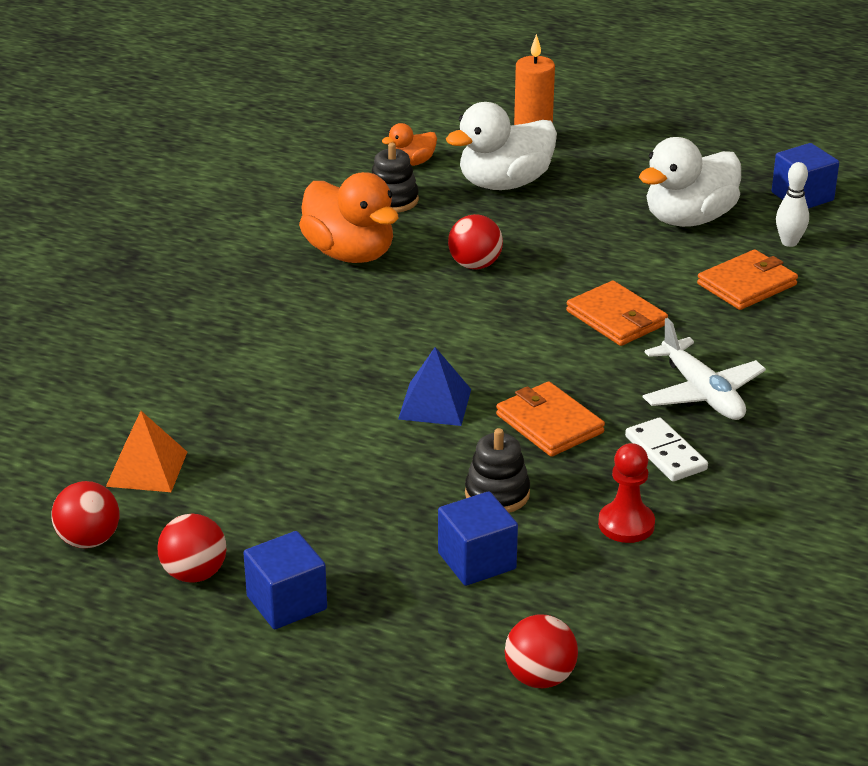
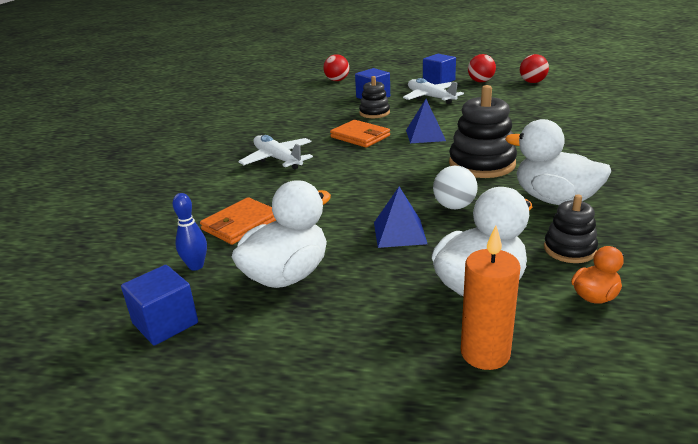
camera: 170 degrees right, 5 degrees down
orange pyramid [106,411,187,492] -> none
orange duck [299,172,398,263] -> white duck [505,119,611,205]
red ball [448,214,503,269] -> white ball [433,166,478,209]
orange wallet [566,281,668,346] -> none
red pawn [598,443,655,543] -> none
white domino [625,417,708,481] -> none
white bowling pin [776,162,809,247] -> blue bowling pin [172,193,207,271]
none -> blue pyramid [374,187,427,248]
none -> white plane [403,78,464,104]
none -> black stacking toy [449,85,517,178]

